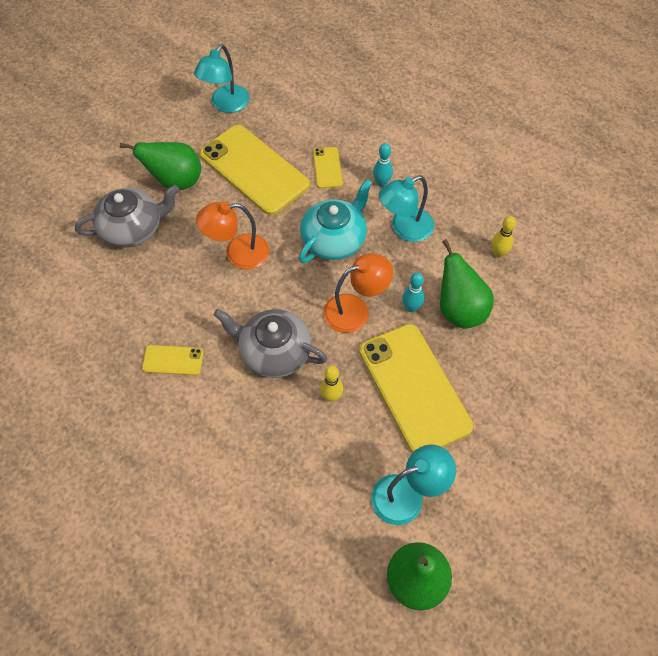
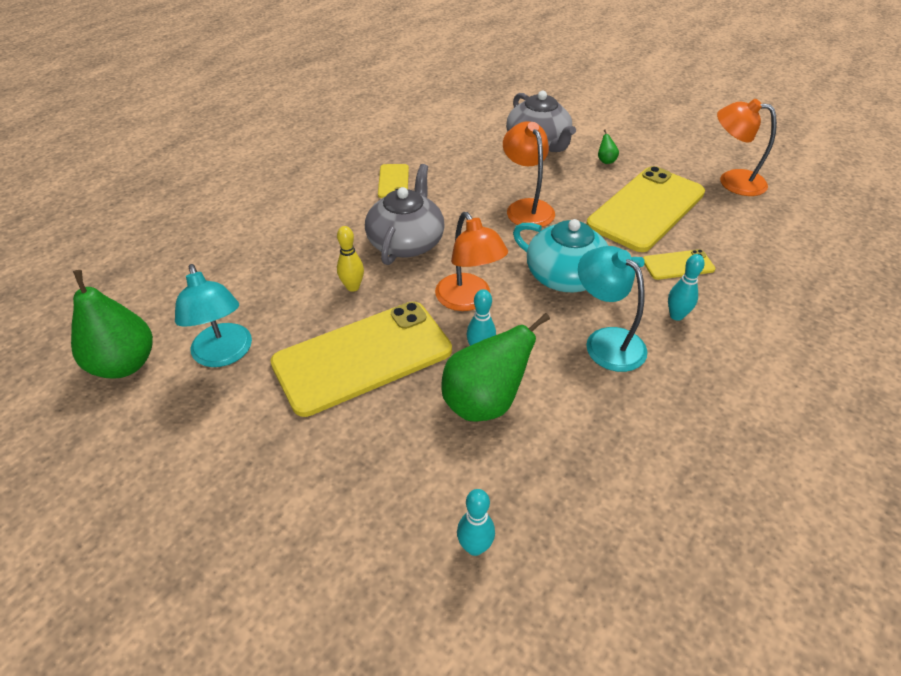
camera: 85 degrees right, 15 degrees down
green pear [120,142,201,190] -> green pear [598,129,619,164], size x0.40
turquoise lamp [194,44,250,113] -> orange lamp [717,99,777,196]
yellow bowling pin [491,216,516,258] -> none
none -> turquoise bowling pin [457,489,495,556]

